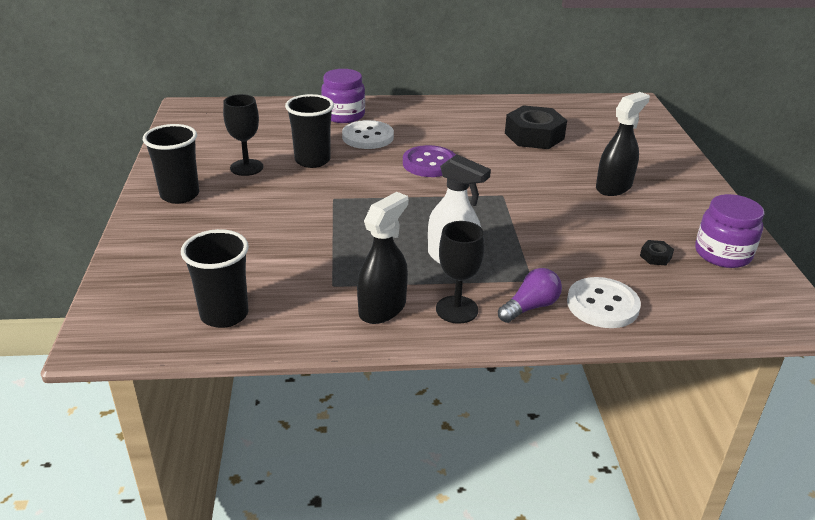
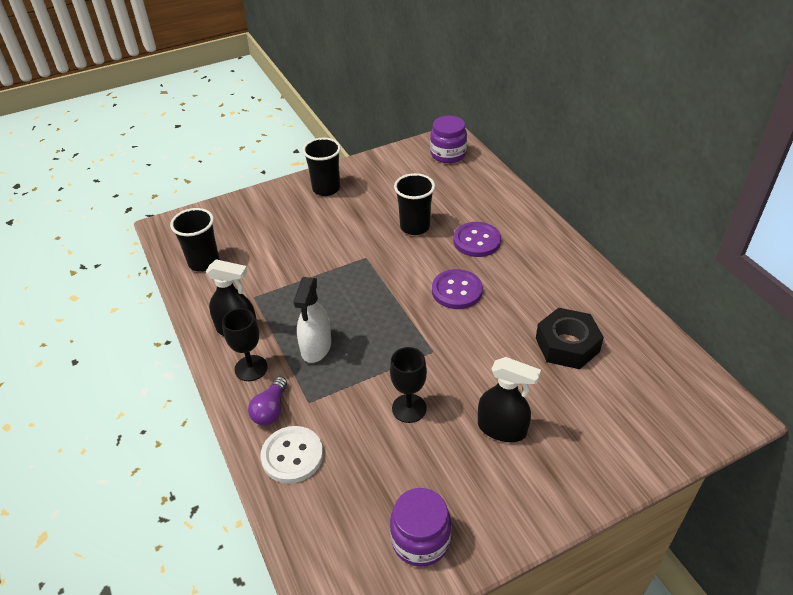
camera: 70 degrees right, 10 degrees up
black goblet [223,94,263,176] -> black goblet moved to [390,347,427,423]
purple jar [321,69,365,123] -> purple jar moved to [430,116,467,163]
white button [342,120,394,149] -> purple button [453,222,501,257]
purple light bulb [498,268,562,323] -> purple light bulb turned 75 degrees clockwise [248,376,287,426]
black nut [640,240,674,265] -> none

